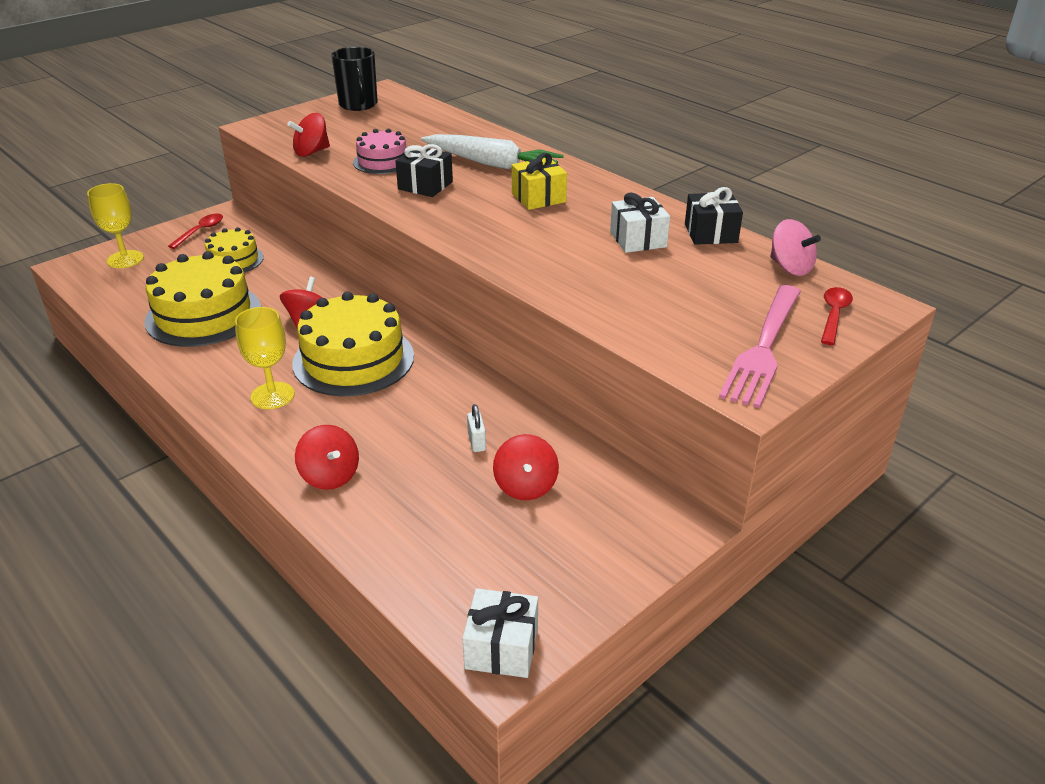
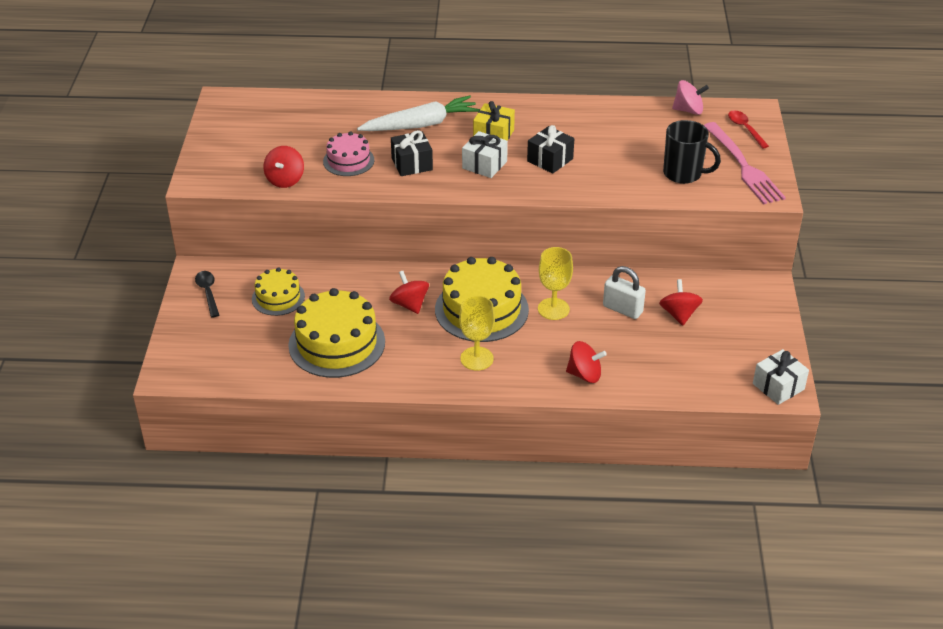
camera: 45 degrees left, 5 degrees up
yellow goblet [87,183,144,268] -> yellow goblet moved to [538,247,573,320]
red spoon [168,214,223,249] -> black spoon [195,271,219,317]
black mug [331,47,378,111] -> black mug moved to [663,120,721,184]
white padlock [467,404,486,452] -> white padlock [603,266,646,319], size x1.73
red spinning top [493,434,559,500] -> red spinning top turned 135 degrees counterclockwise [659,279,703,326]
white gift [610,193,670,253] -> white gift moved to [462,131,508,178]
black gift [685,187,743,245] -> black gift moved to [527,125,574,174]

